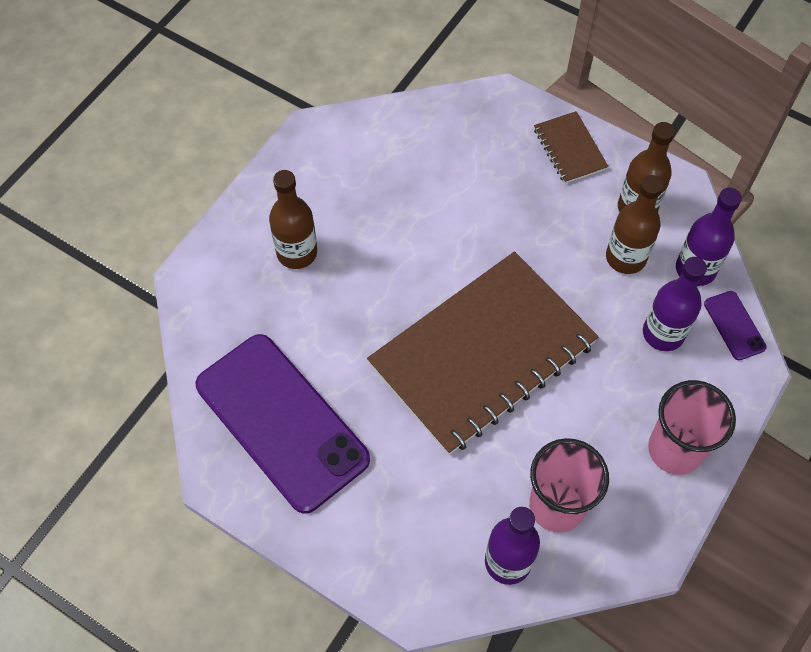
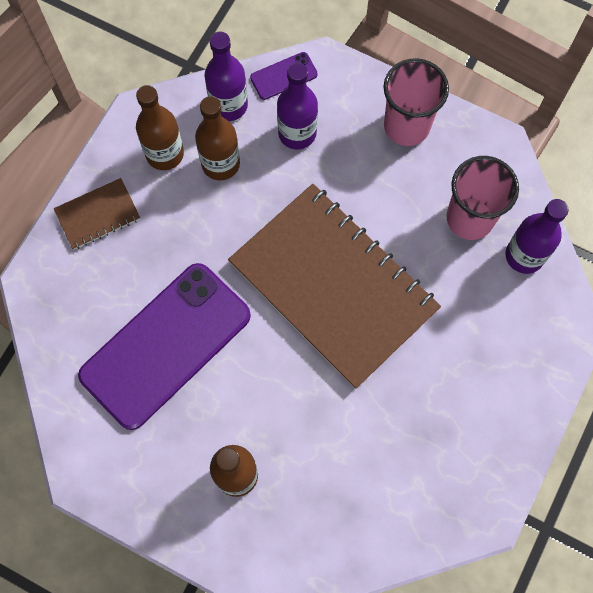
camera: 95 degrees left, 10 degrees up
purple phone [196,334,370,514] -> purple phone moved to [78,263,251,430]

